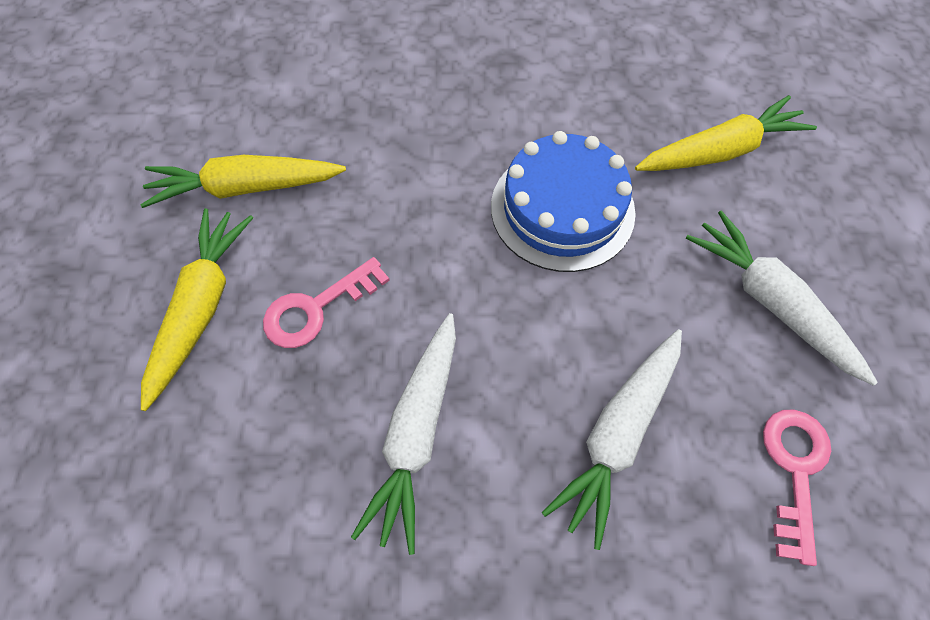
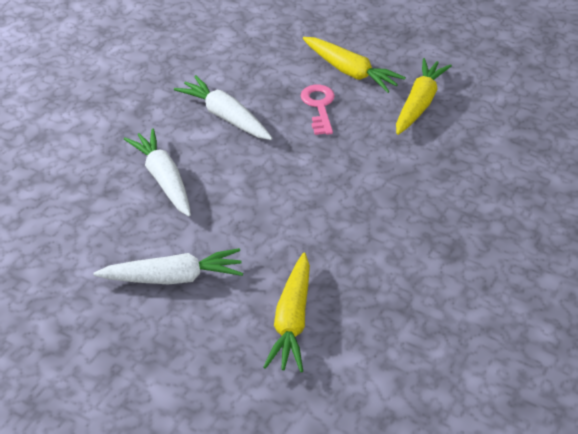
camera: 120 degrees right, 20 degrees down
blue cake [491,131,636,272] -> none
pink key [763,410,831,566] -> none

